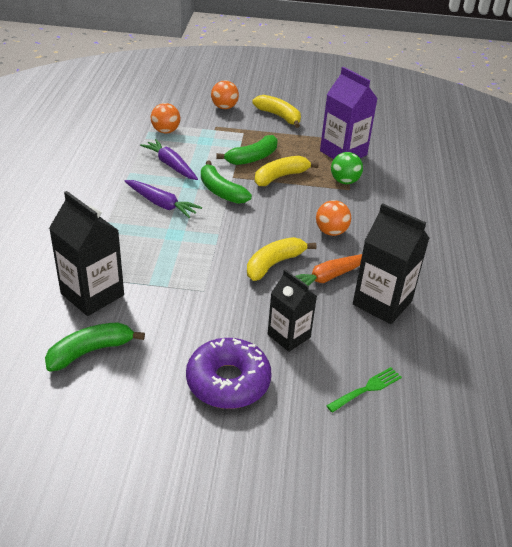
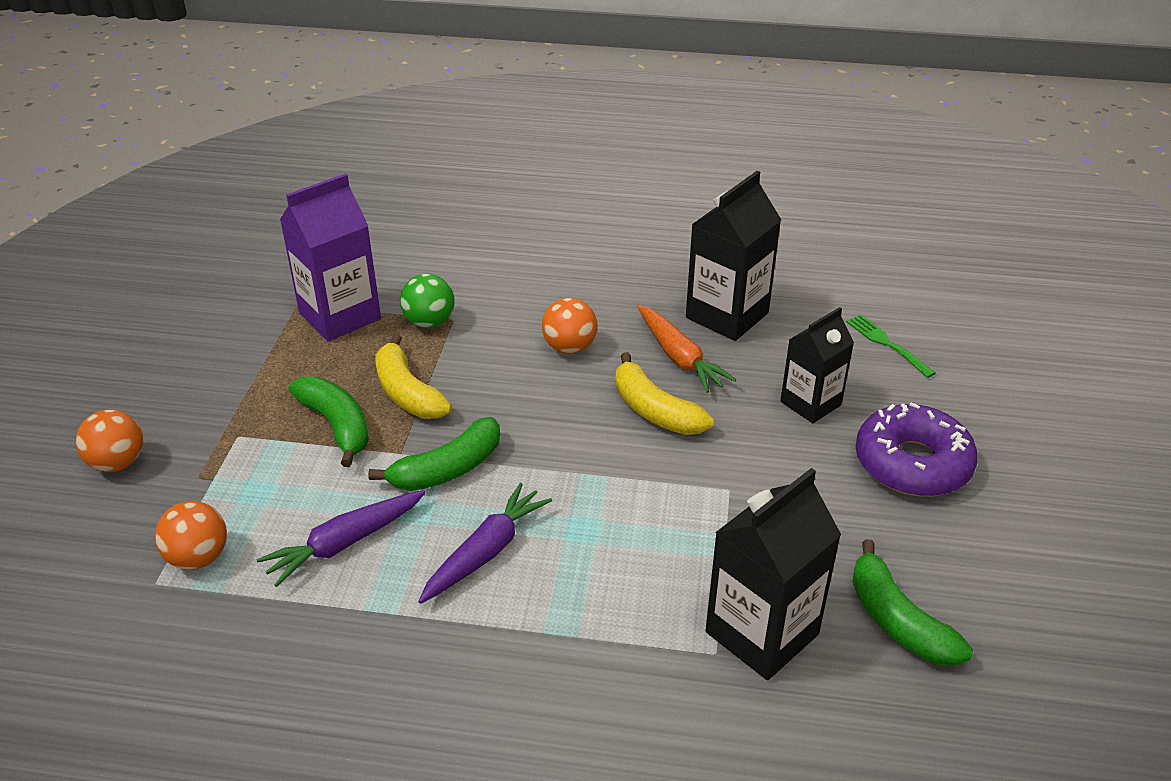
camera: 85 degrees left, 0 degrees up
yellow banana [252,95,301,128] -> none

